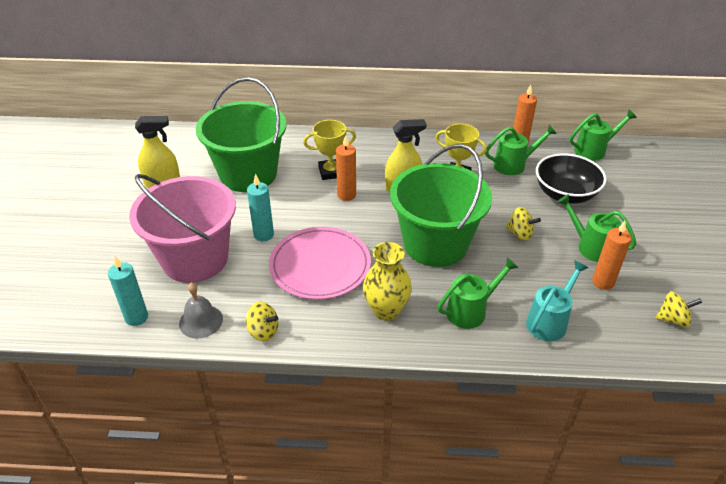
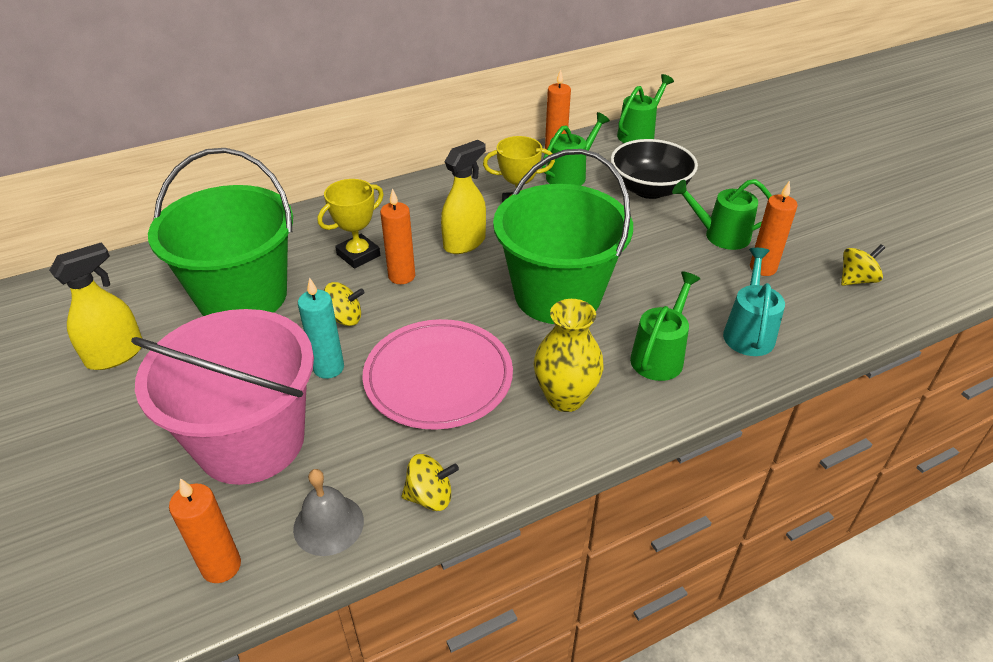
camera: 30 degrees left, 0 degrees up
turquoise candle [108,256,148,326] -> orange candle [169,478,241,583]
yellow spinning top [505,207,541,240] -> yellow spinning top moved to [324,282,365,326]

